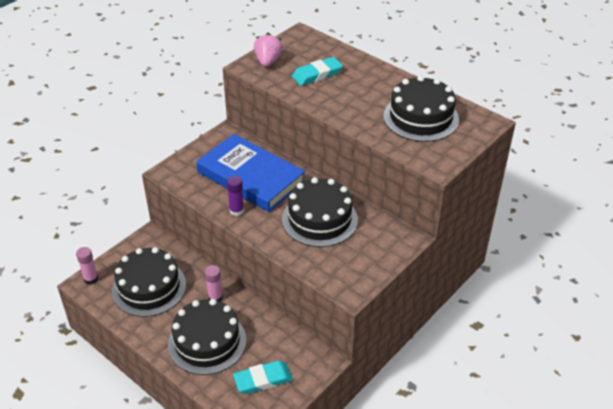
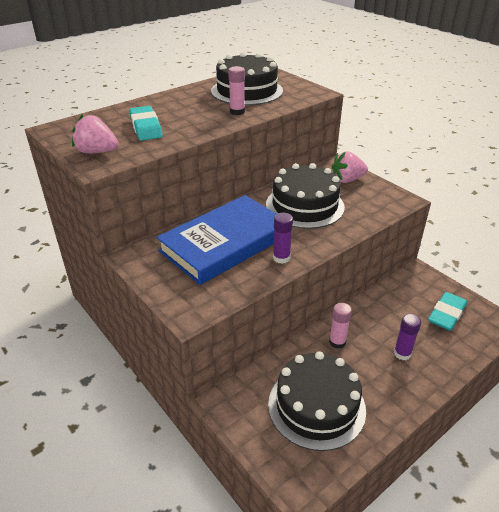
camera: 80 degrees left, 5 degrees down
pink glue stick [76,247,98,284] -> pink glue stick moved to [228,66,245,115]
black cake [168,299,246,375] -> purple glue stick [394,314,421,360]
turquoise eraser [233,360,293,394] -> turquoise eraser turned 45 degrees clockwise [428,292,467,331]
none -> pink strawberry [332,152,368,183]

